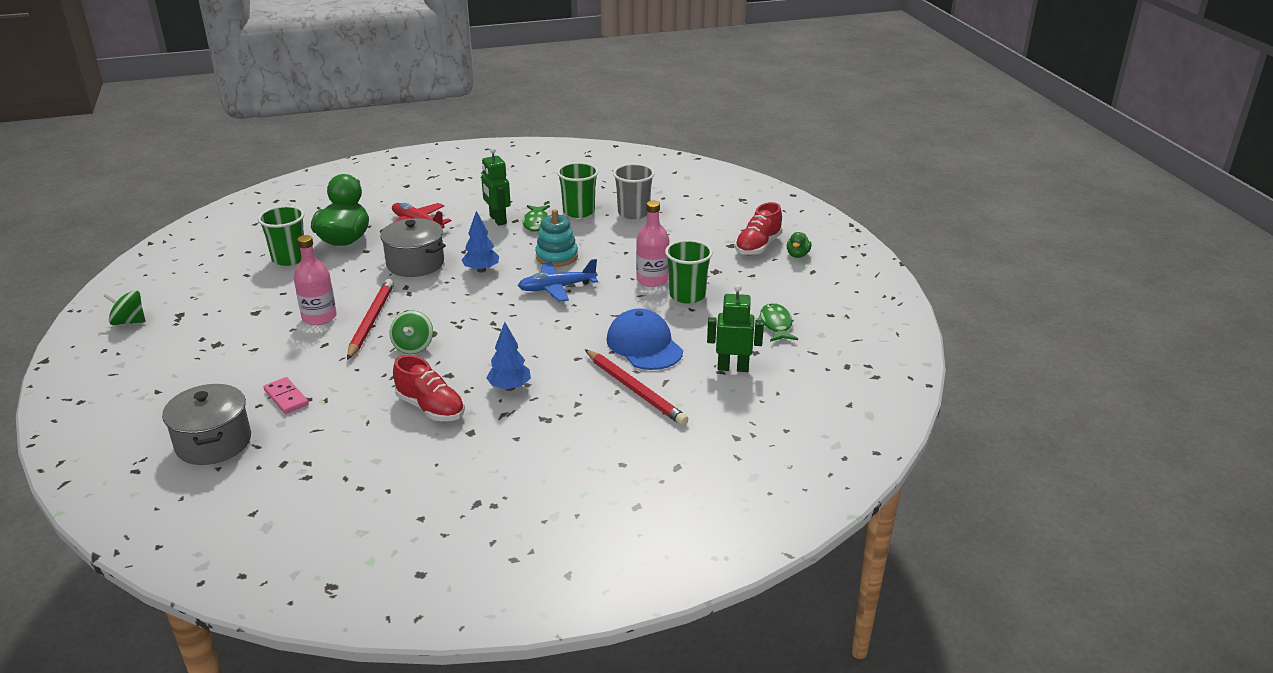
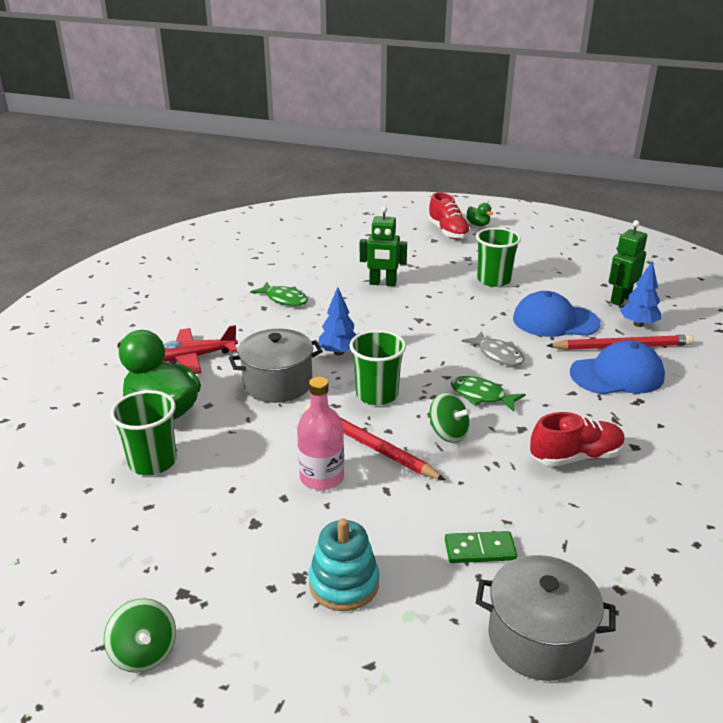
camera: 55 degrees left, 0 degrees up
green spinning top [104,290,145,325] -> green spinning top turned 75 degrees counterclockwise [104,598,176,673]
pink domino [263,377,309,414] -> green domino [445,531,517,563]
green robot [481,148,511,226] -> green robot moved to [360,206,407,286]
blue tree [486,322,531,391] -> blue tree moved to [620,260,661,327]
blue plane [518,259,598,302] -> none
turquoise stacking toy [535,209,578,267] -> turquoise stacking toy moved to [309,518,380,611]
green cup [557,162,598,218] -> green cup moved to [350,330,406,405]
grey cup [613,164,655,219] -> none
pink bottle [636,201,669,287] -> none
green fish [757,303,798,342] -> green fish moved to [451,376,526,412]
none -> grey fish [462,331,525,366]
none -> blue cap [570,340,665,395]

